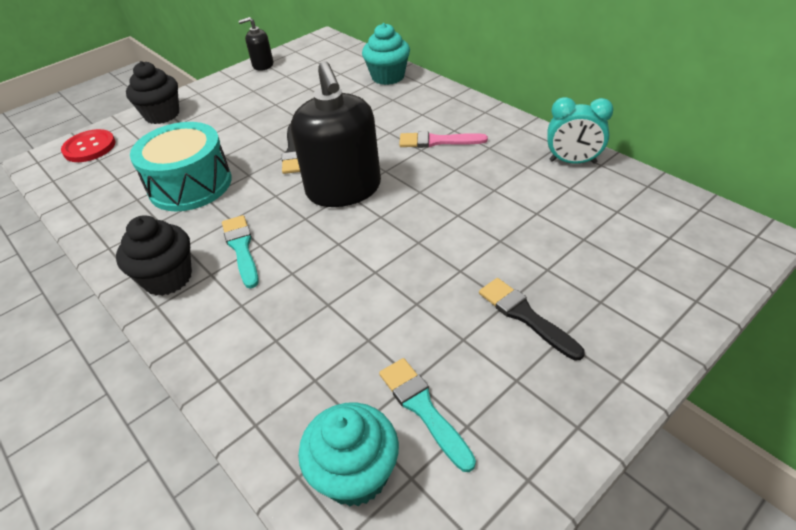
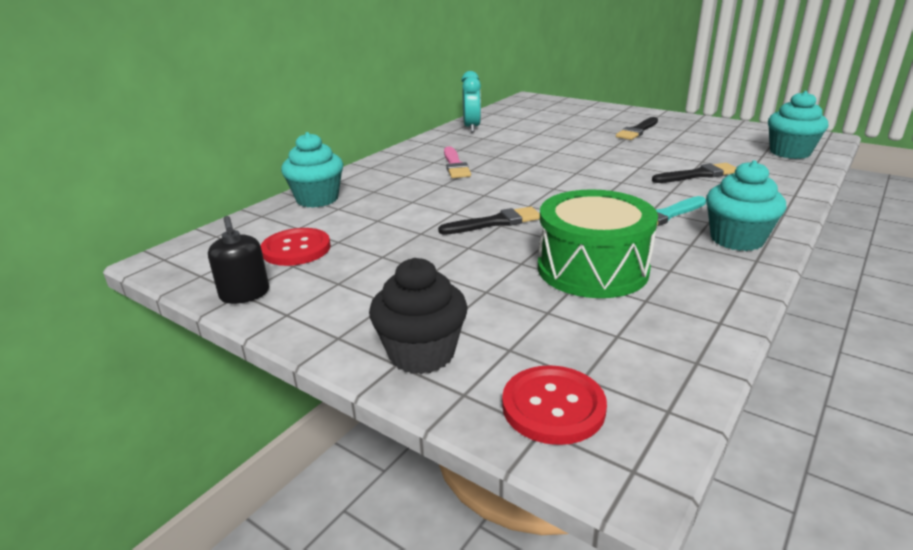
camera: 105 degrees left, 15 degrees down
black cupcake [116,215,192,296] -> turquoise cupcake [706,160,786,251]
turquoise drum [130,122,232,211] -> green drum [538,189,658,298]
black soap dispenser [291,61,381,207] -> none
turquoise brush [379,358,476,472] -> none
none -> red button [261,228,331,266]
none -> black brush [652,163,736,183]

